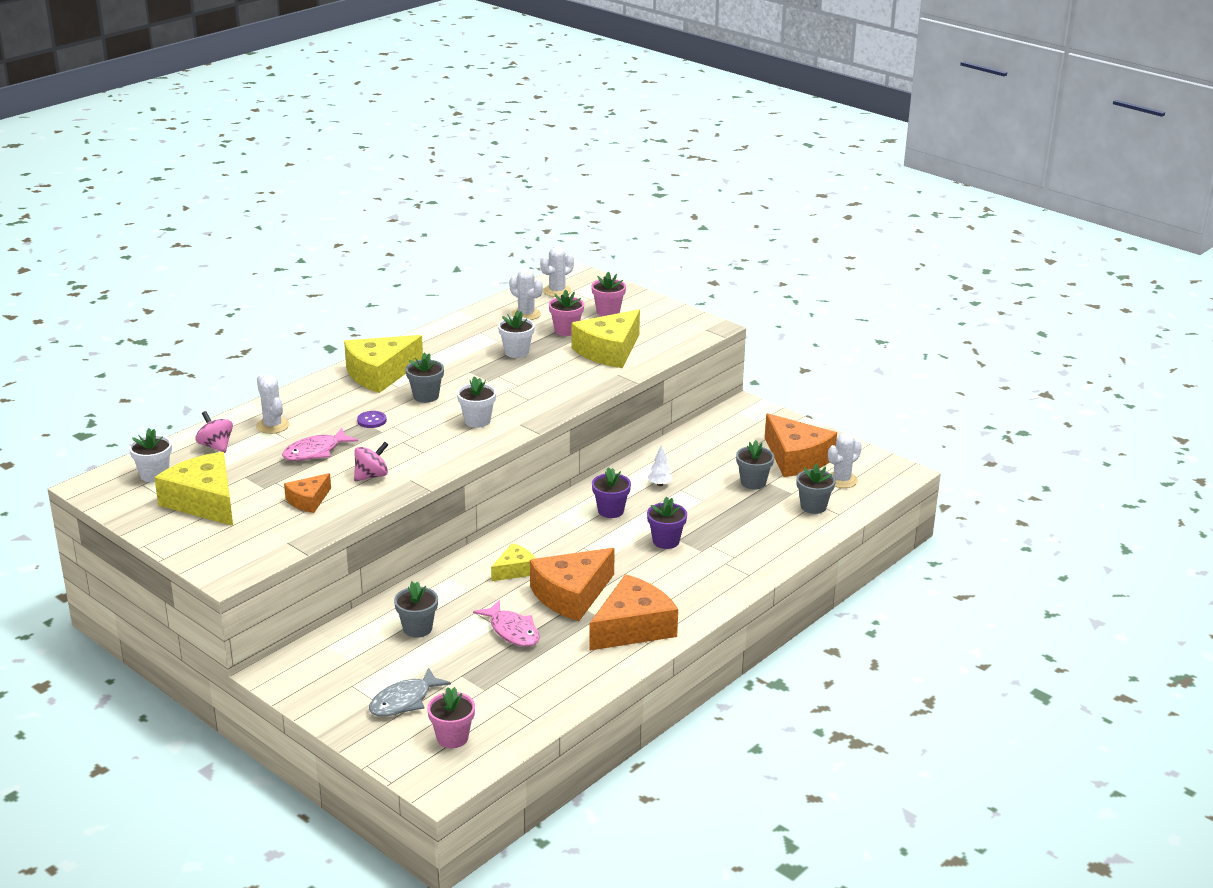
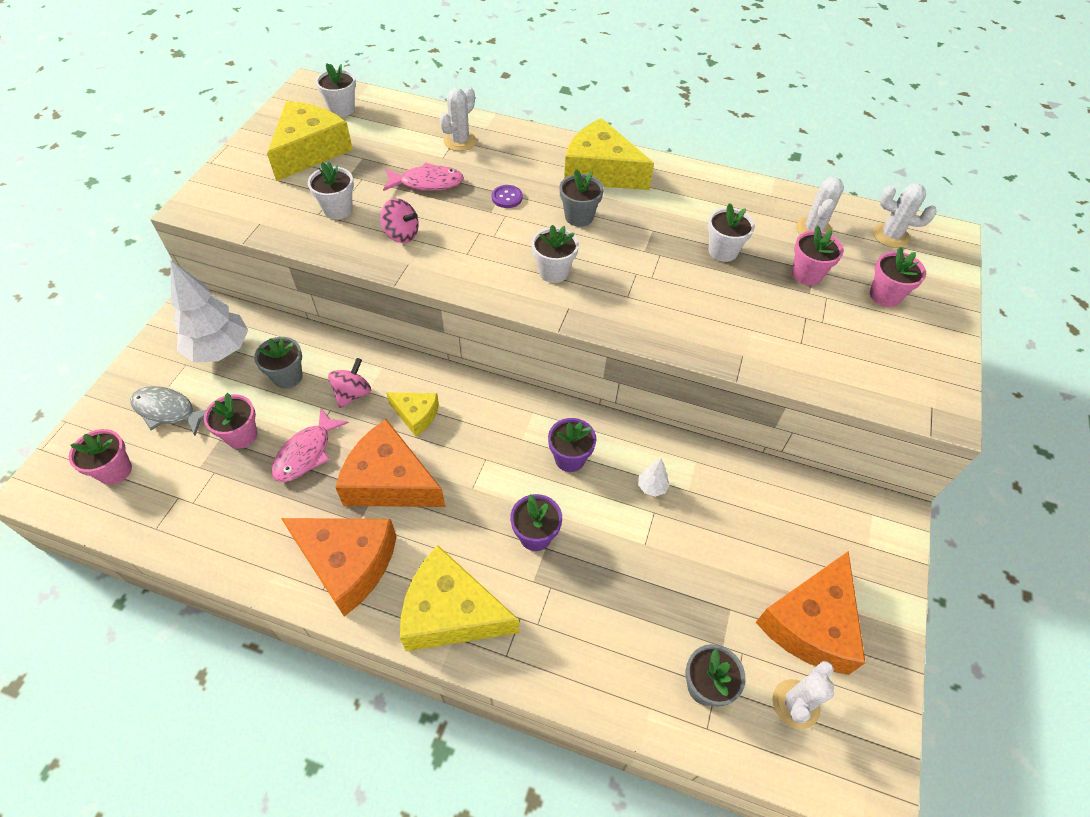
camera: 65 degrees right, 25 degrees up
pink spinning top [195,411,233,453] -> pink spinning top moved to [328,358,371,408]
pink fish [282,428,358,461] -> pink fish turned 150 degrees clockwise [383,162,464,191]
orange cheese [284,473,331,513] -> white flower pot [308,162,354,220]
yellow cheese [572,309,640,368] -> yellow cheese moved to [400,545,519,651]
grey flower pot [736,440,774,490] -> none
white cactus [828,432,862,488] -> white cactus turned 75 degrees counterclockwise [772,661,834,729]
none -> white tree [170,260,248,362]
none -> pink flower pot [204,393,257,449]

